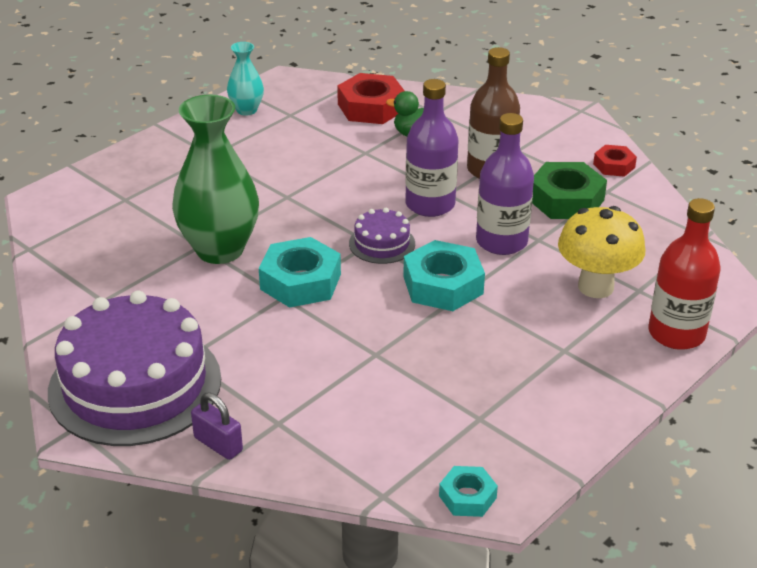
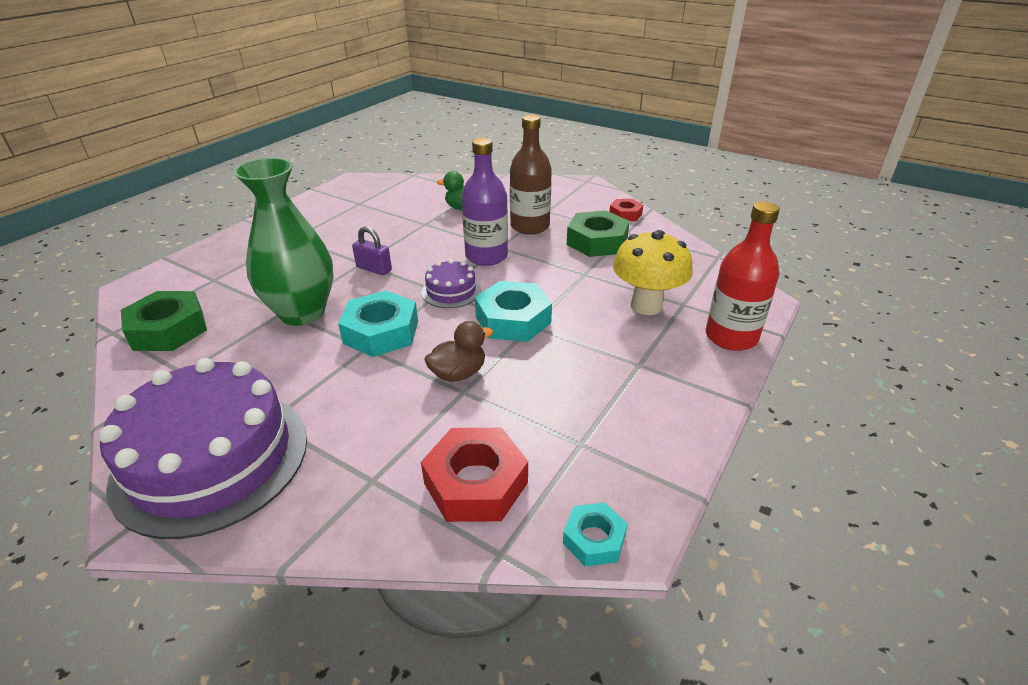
camera: 10 degrees left, 0 degrees up
purple padlock [191,393,243,460] -> purple padlock moved to [352,226,392,275]
turquoise vase [227,42,264,116] -> none
red nut [337,73,404,124] -> red nut moved to [421,428,528,522]
purple bottle [476,113,534,255] -> none
none -> green nut [121,291,207,351]
none -> brown duck [424,321,493,382]

